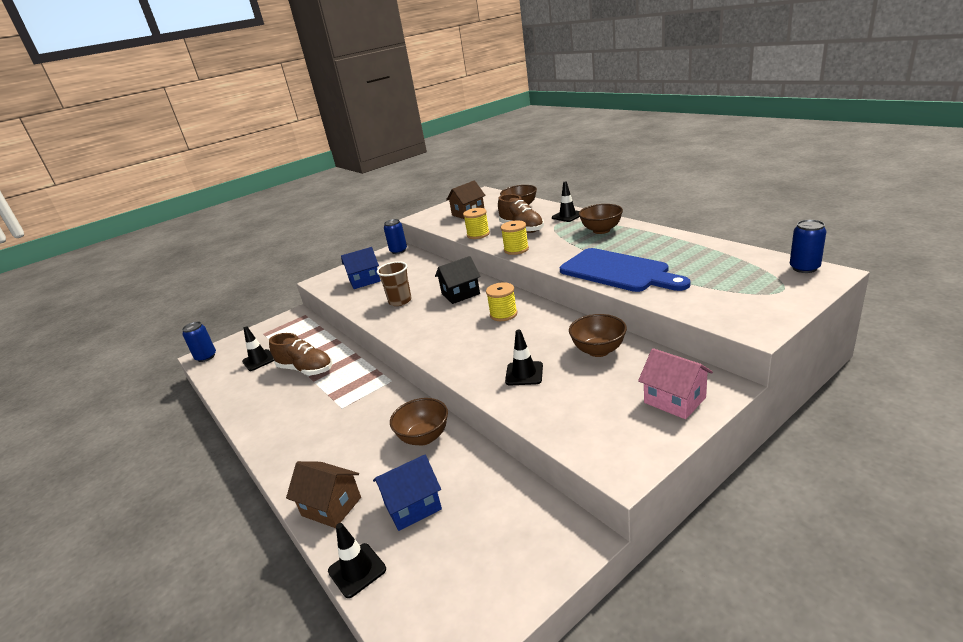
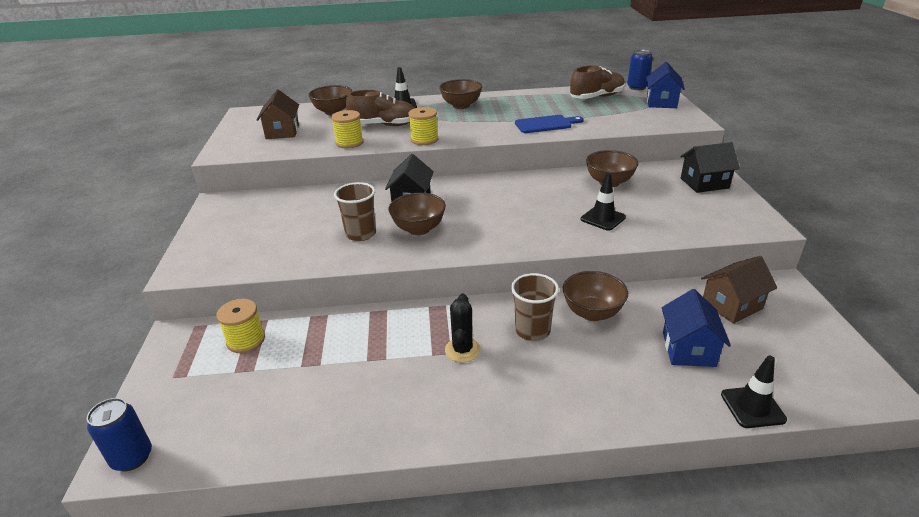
camera: 60 degrees left, 5 degrees up
black traffic cone [242,326,274,371] -> none
brown shoe [269,333,332,375] -> brown shoe moved to [570,65,625,99]
brown house [286,461,361,528] -> brown house moved to [701,256,777,324]
blue house [341,247,381,289] -> blue house moved to [646,62,685,108]
blue can [384,219,407,254] -> none
yellow spool [486,282,517,321] -> yellow spool moved to [216,299,265,353]
blue cutting board [560,248,691,292] -> blue cutting board [515,115,584,133], size x0.57
pink house [638,348,713,419] -> black house [680,142,740,193]
none -> brown bowl [388,193,446,235]
none -> black cactus [445,294,481,362]
none -> brown cup [511,273,559,341]

